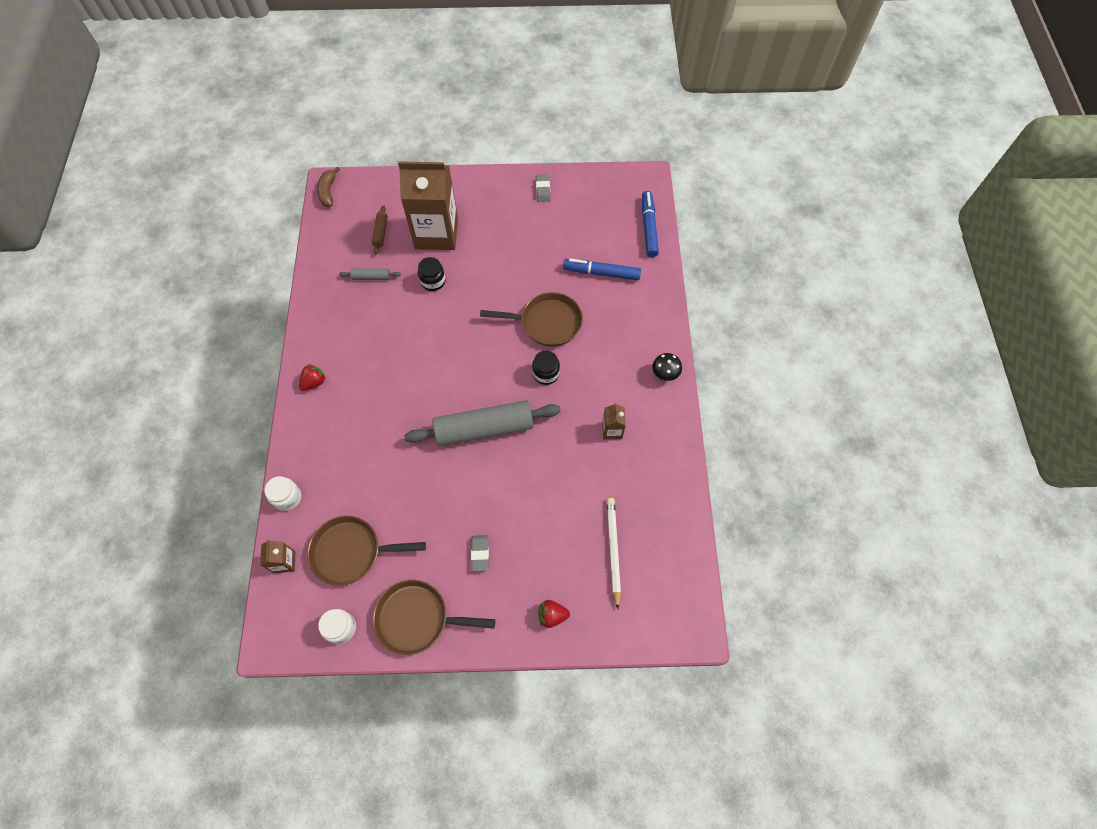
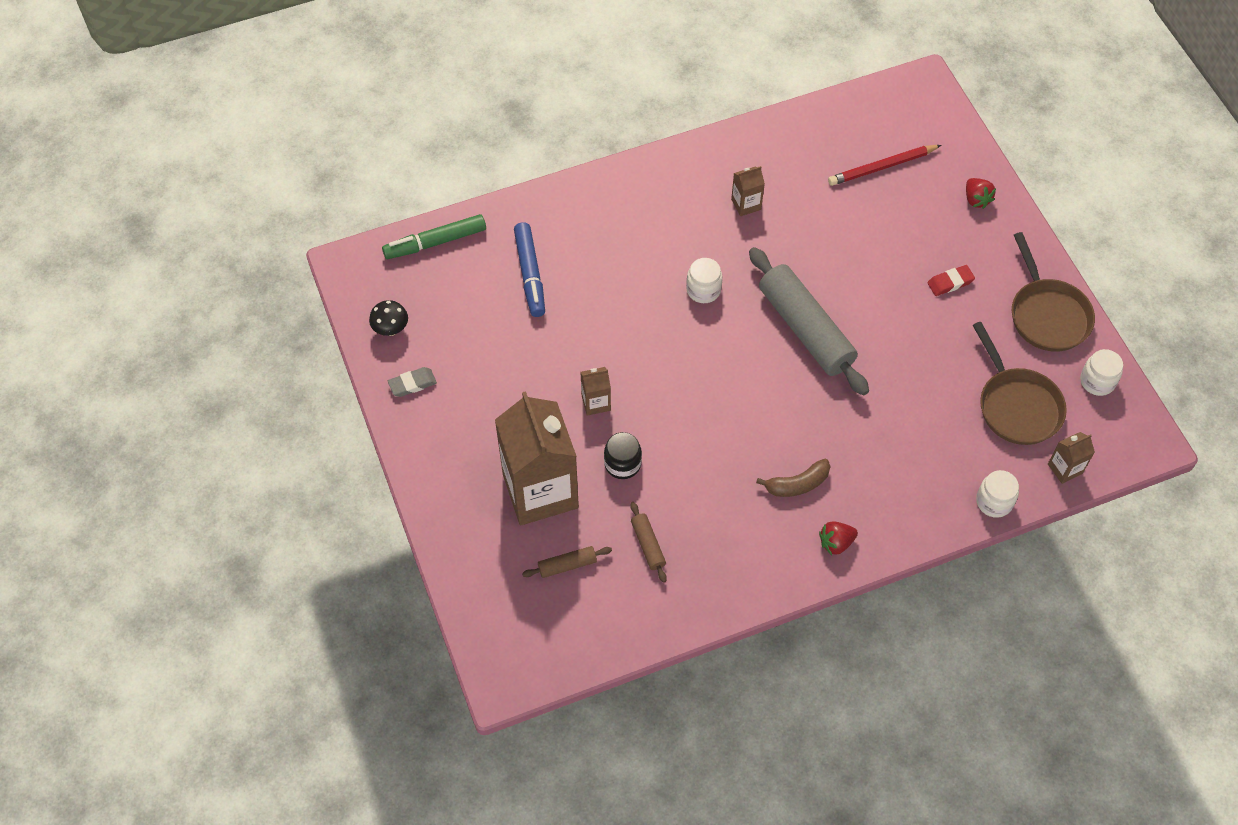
camera: 110 degrees left, 5 degrees down
red strawberry [299,364,326,391] -> red strawberry turned 45 degrees counterclockwise [819,521,858,555]
brown banana [317,167,340,207] -> brown banana moved to [756,459,831,497]
grey rolling pin [339,268,401,280] -> brown rolling pin [630,502,667,583]
grey eraser [471,535,489,572] -> red eraser [927,265,975,296]
brown pan [480,292,583,347] -> none
black jar [532,351,560,385] -> white jar [686,258,722,303]
white pencil [607,498,621,609] -> red pencil [828,145,941,186]
blue marker [642,191,659,257] -> green marker [382,214,486,259]
black mushroom [652,353,682,381] -> black mushroom moved to [369,300,408,336]
none -> brown carton [581,367,611,416]

